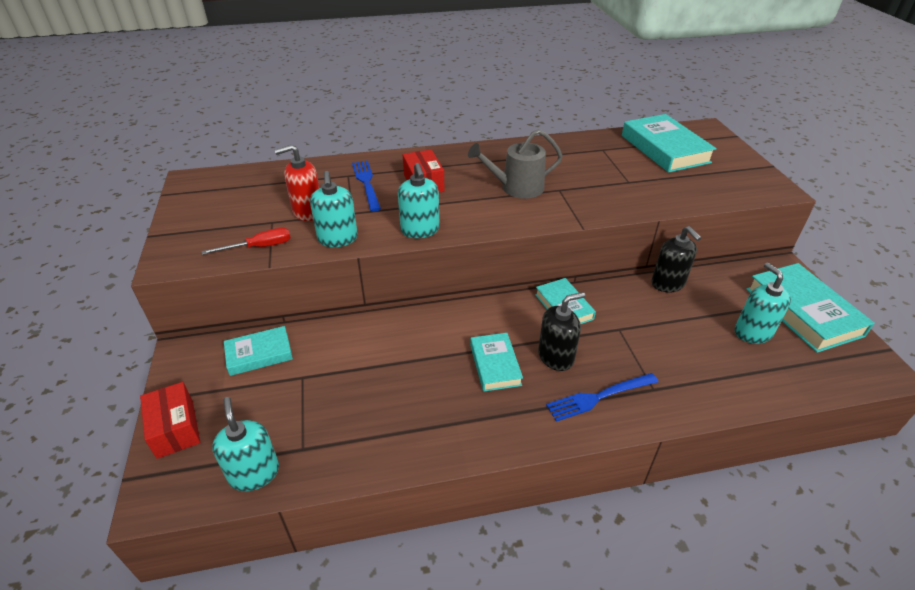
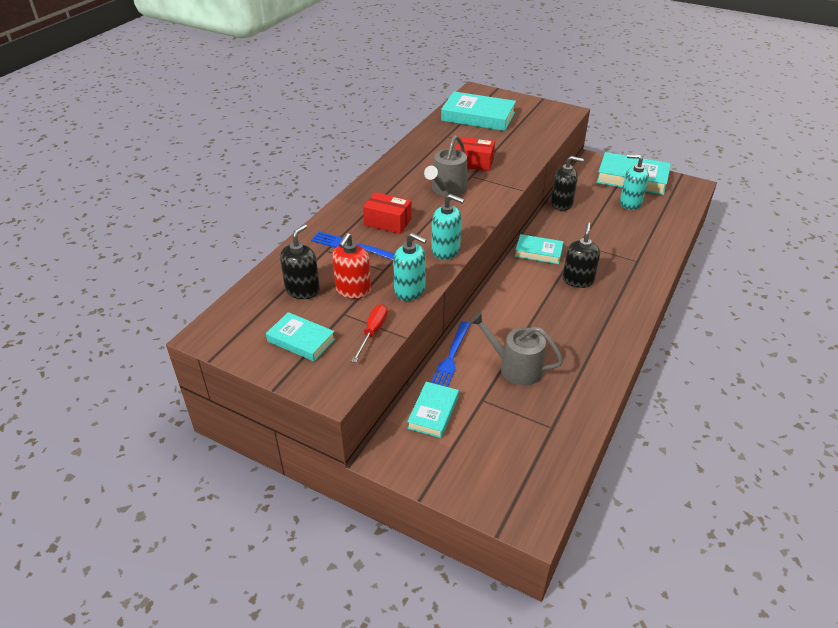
camera: 50 degrees left, 0 degrees up
red box [140,382,200,459] -> red box moved to [455,137,495,171]
turquoise soap dispenser [212,397,279,491] -> none
turquoise book [470,333,523,392] -> turquoise book moved to [266,312,335,361]
blue fork [546,373,658,422] -> blue fork moved to [431,321,470,387]
none -> black soap dispenser [280,224,320,299]
none -> grey watering can [469,312,564,386]

